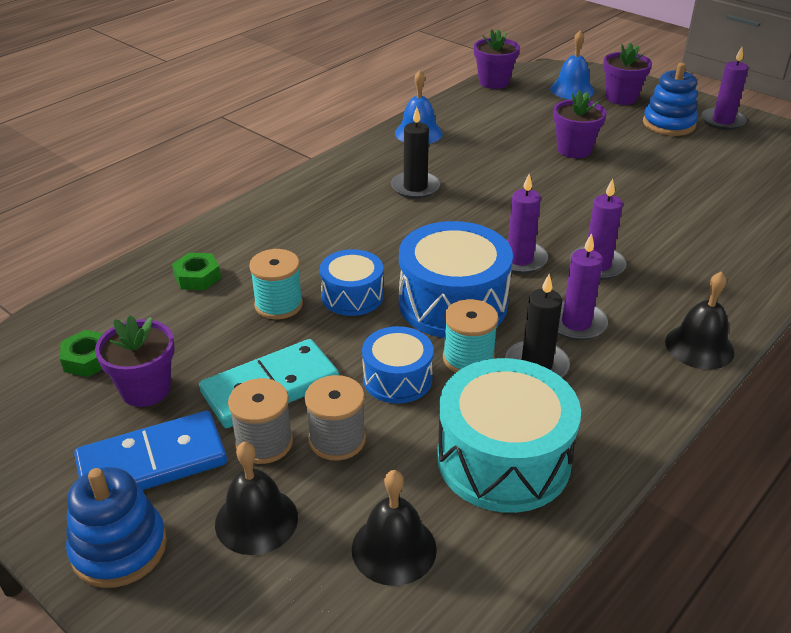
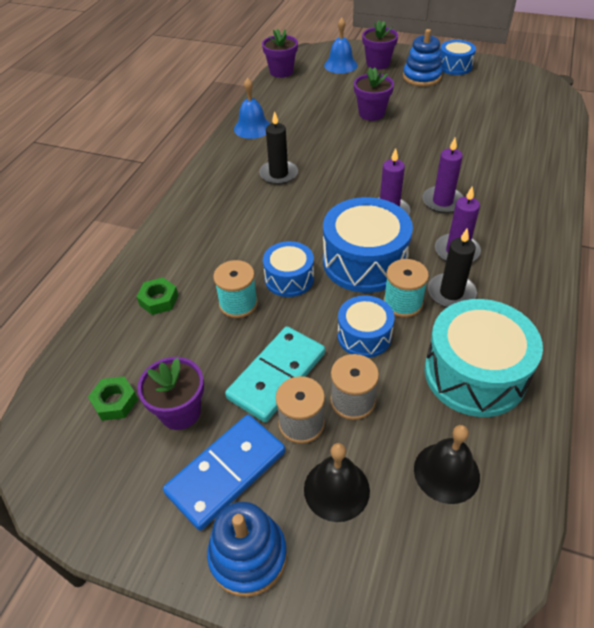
camera: 20 degrees left, 10 degrees up
black bell [665,272,734,370] -> none
purple candle [701,47,748,130] -> blue drum [440,40,476,75]

